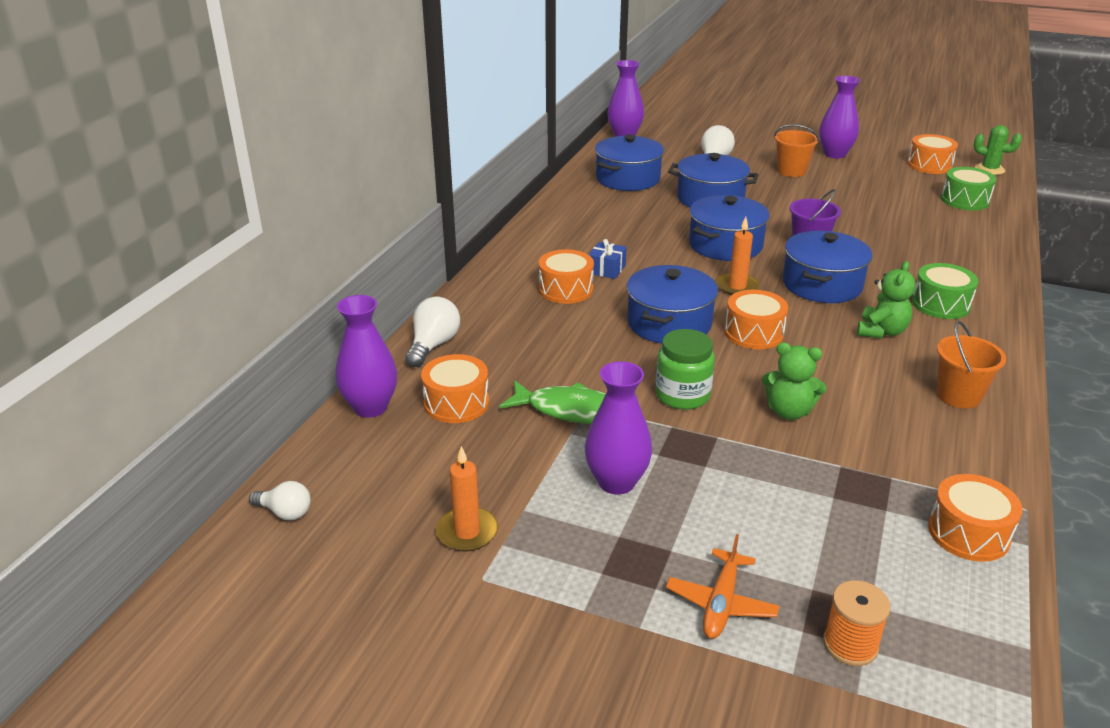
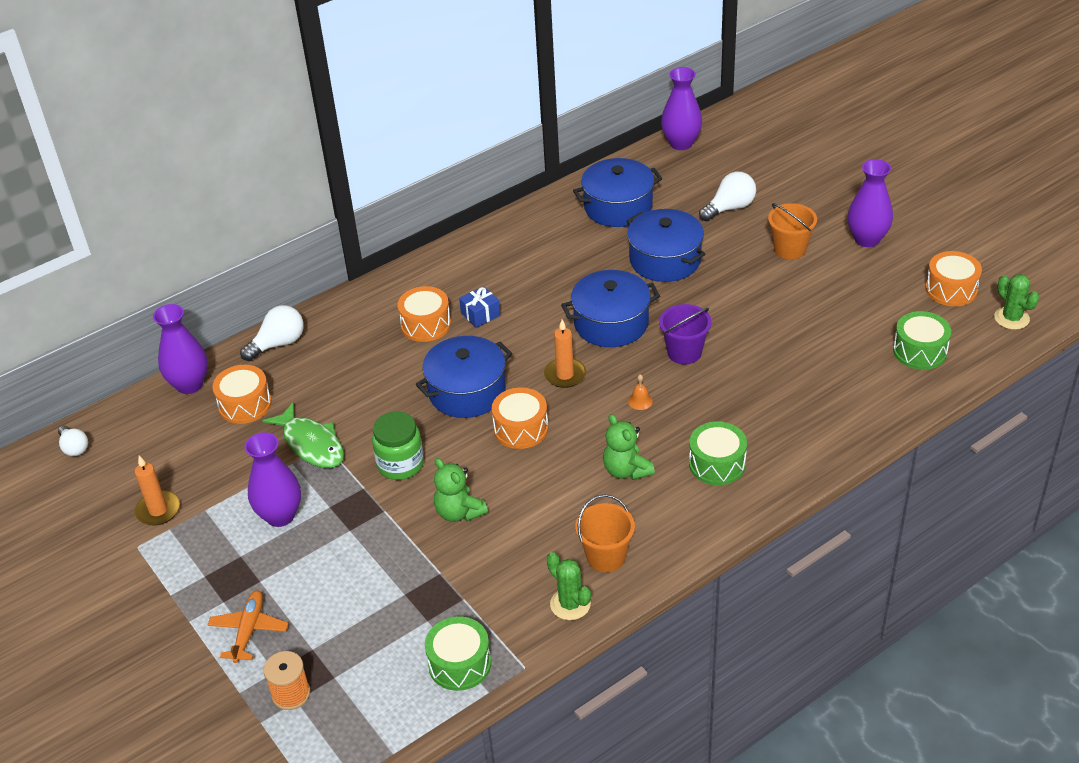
camera: 35 degrees right, 10 degrees up
orange plane [666,534,779,639] -> orange plane turned 135 degrees clockwise [208,590,289,663]
blue pot [783,231,872,303] -> orange bell [628,374,653,410]
green teddy bear [857,261,915,339] -> green teddy bear turned 90 degrees clockwise [603,414,655,480]
orange drum [928,474,1022,562] -> green drum [425,616,491,691]
none -> green cactus [547,552,591,620]

